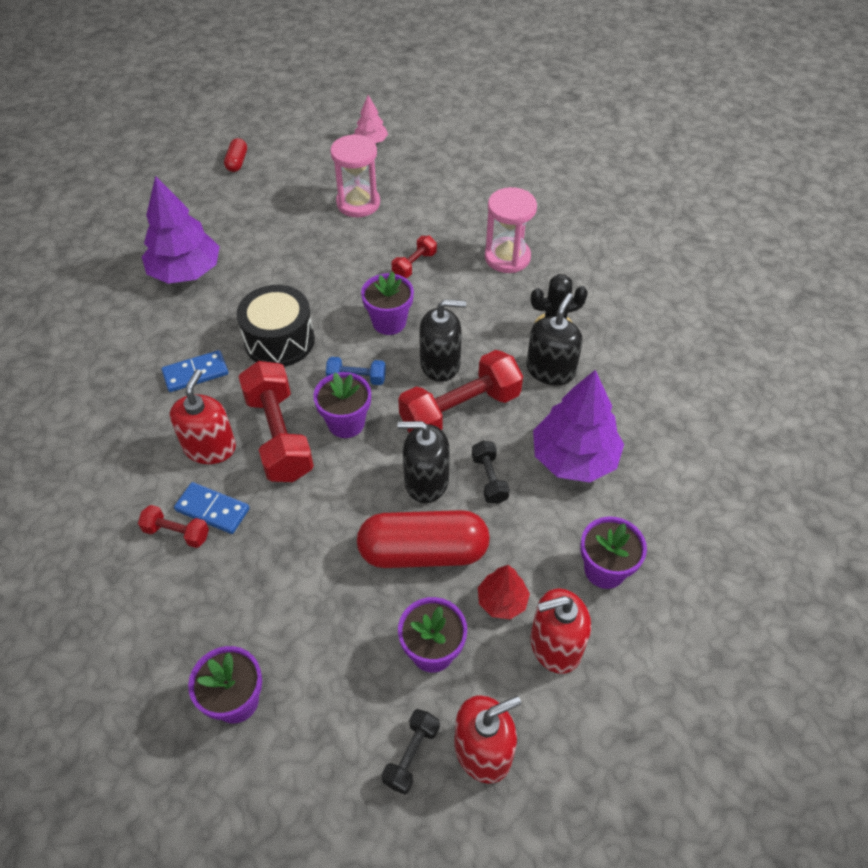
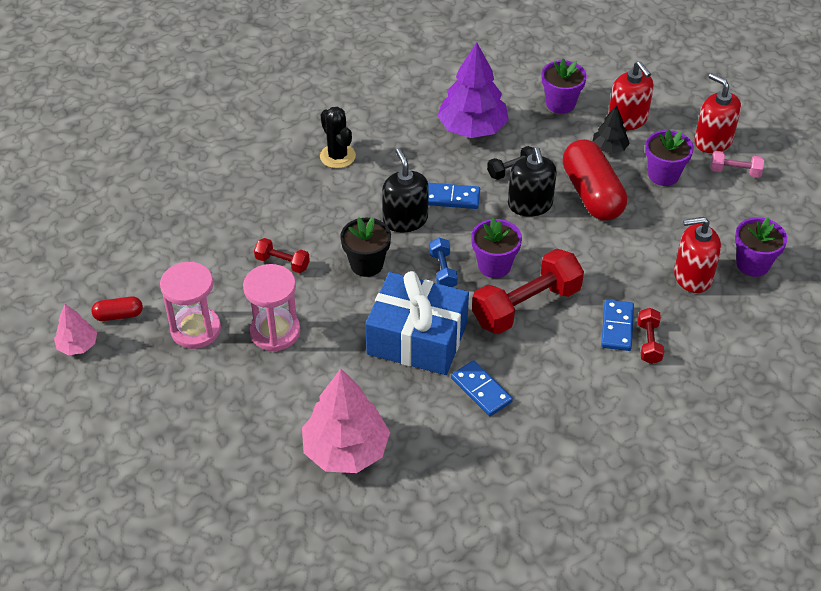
camera: 105 degrees left, 5 degrees down
purple tree [142,176,220,284] -> pink tree [302,369,390,473]
red soap dispenser [170,369,236,464] -> red soap dispenser moved to [674,217,721,293]
red capsule [224,138,247,172] -> red capsule moved to [92,297,143,321]
black drum [236,285,315,367] -> blue gift [365,271,469,375]
purple flower pot [361,272,414,335] -> black flower pot [340,217,391,277]
black dumbbell [382,709,440,794] -> pink dumbbell [711,151,764,177]
red dumbbell [398,350,523,433] -> blue domino [428,183,480,209]
red tree [478,565,530,619] -> black tree [593,105,630,154]
pink hourglass [485,187,537,273] -> pink hourglass moved to [243,264,300,351]
black soap dispenser [527,293,583,385] -> none

